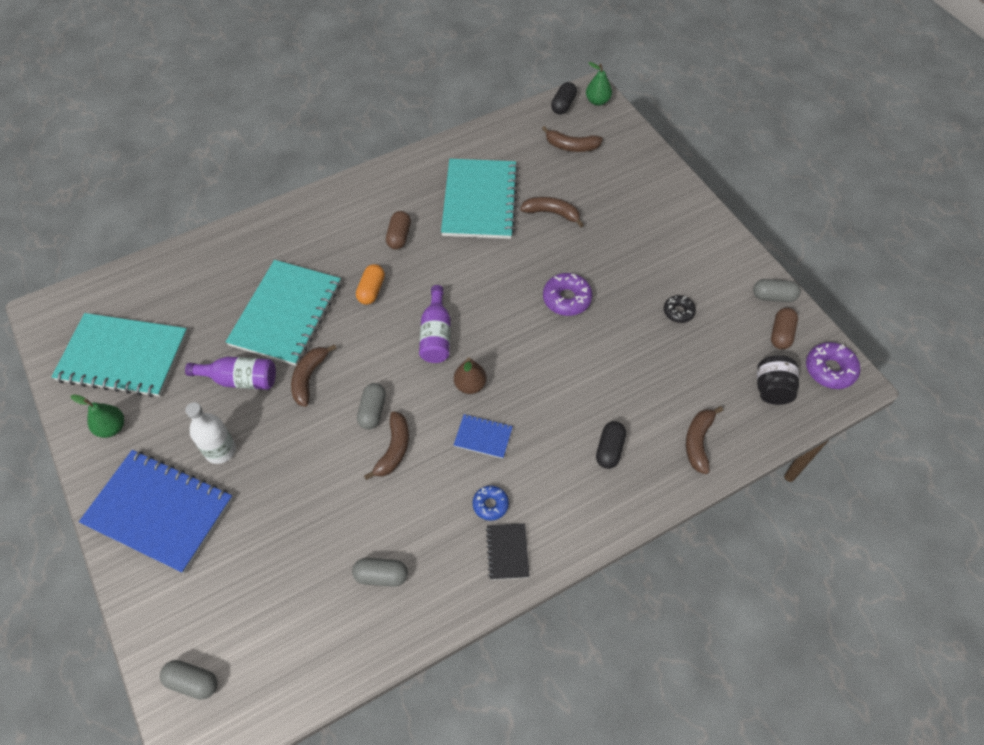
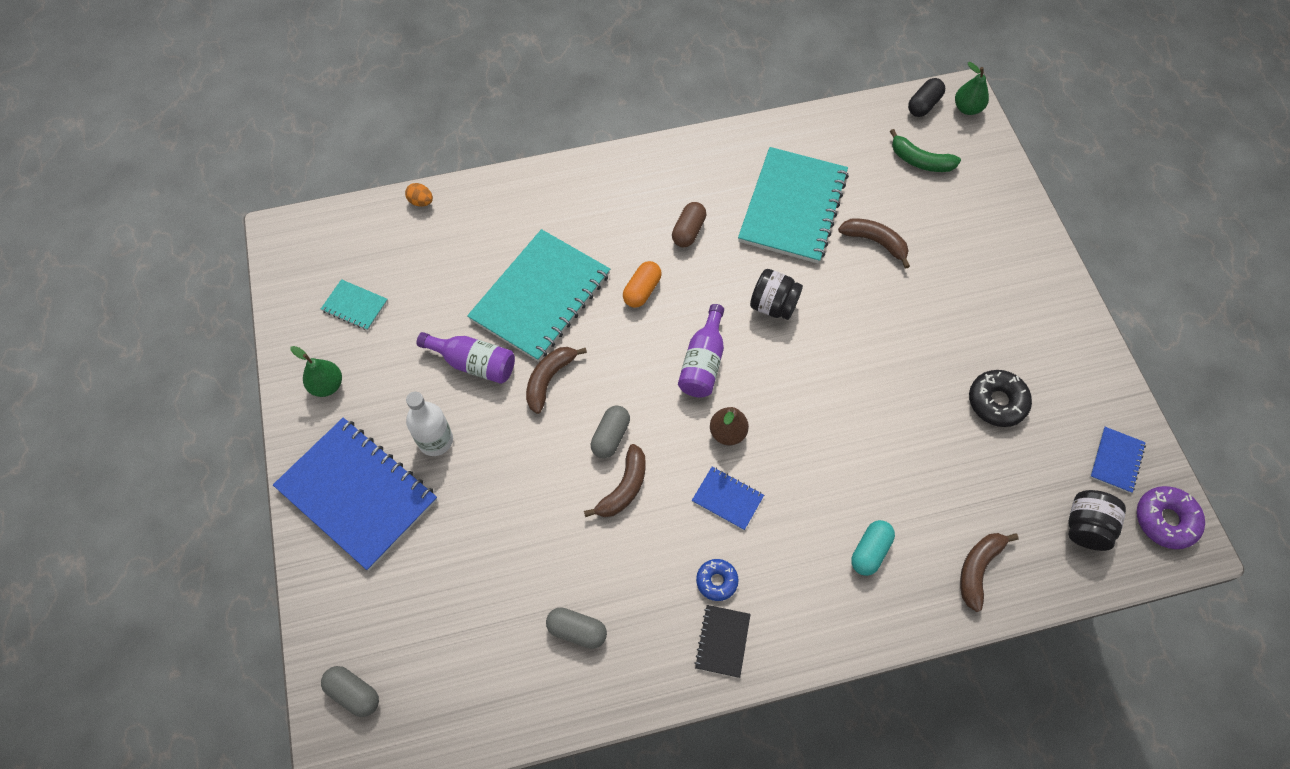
camera: 15 degrees right, 5 degrees up
turquoise notebook [52,313,188,397] -> turquoise notebook [321,279,388,330], size x0.44
brown banana [542,126,603,152] -> green banana [890,129,961,172]
purple donut [543,273,592,316] -> none
black capsule [596,421,626,469] -> turquoise capsule [851,520,895,576]
black donut [664,295,696,323] -> black donut [969,370,1032,427], size x1.57
grey capsule [753,279,801,302] -> none
brown capsule [771,308,798,350] -> blue notebook [1090,427,1146,493]
none -> orange egg [405,183,433,207]
none -> black jar [750,269,803,320]

